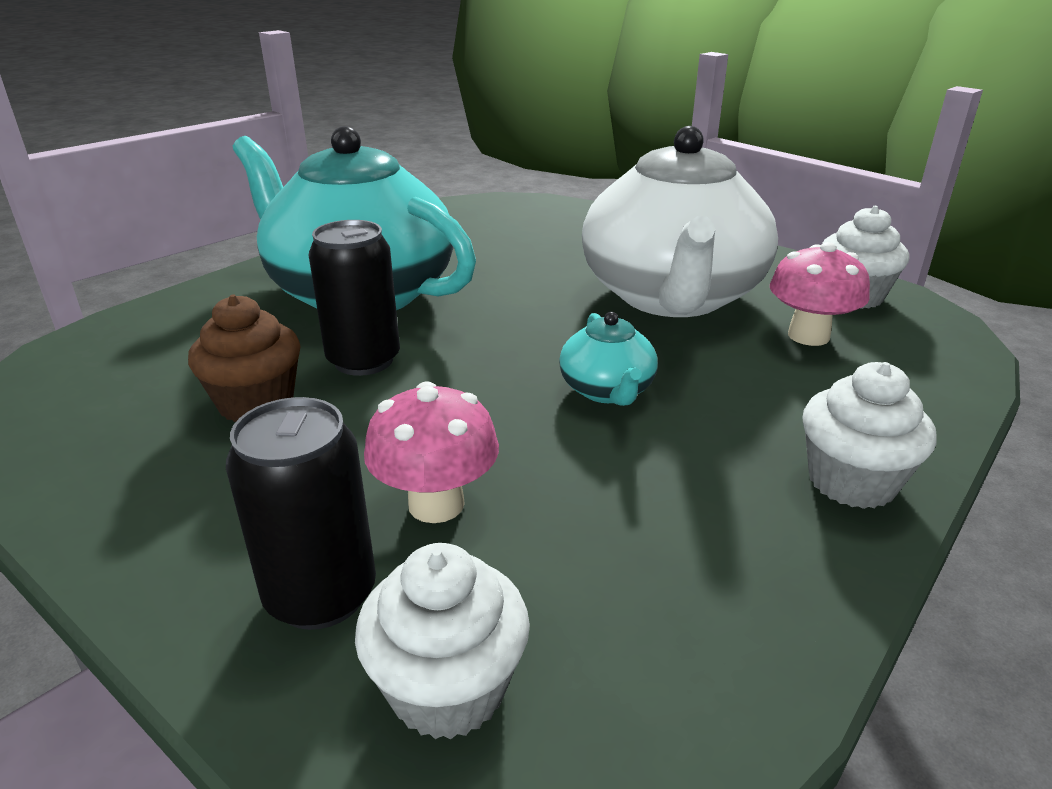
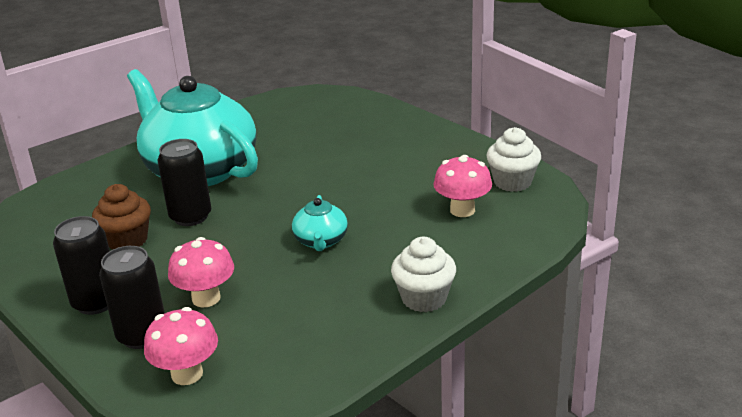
camera: 10 degrees right, 0 degrees up
white cupcake [355,543,530,739] -> pink mushroom [144,307,218,385]
white teapot [582,126,778,317] -> none
none -> black can [53,216,110,315]

